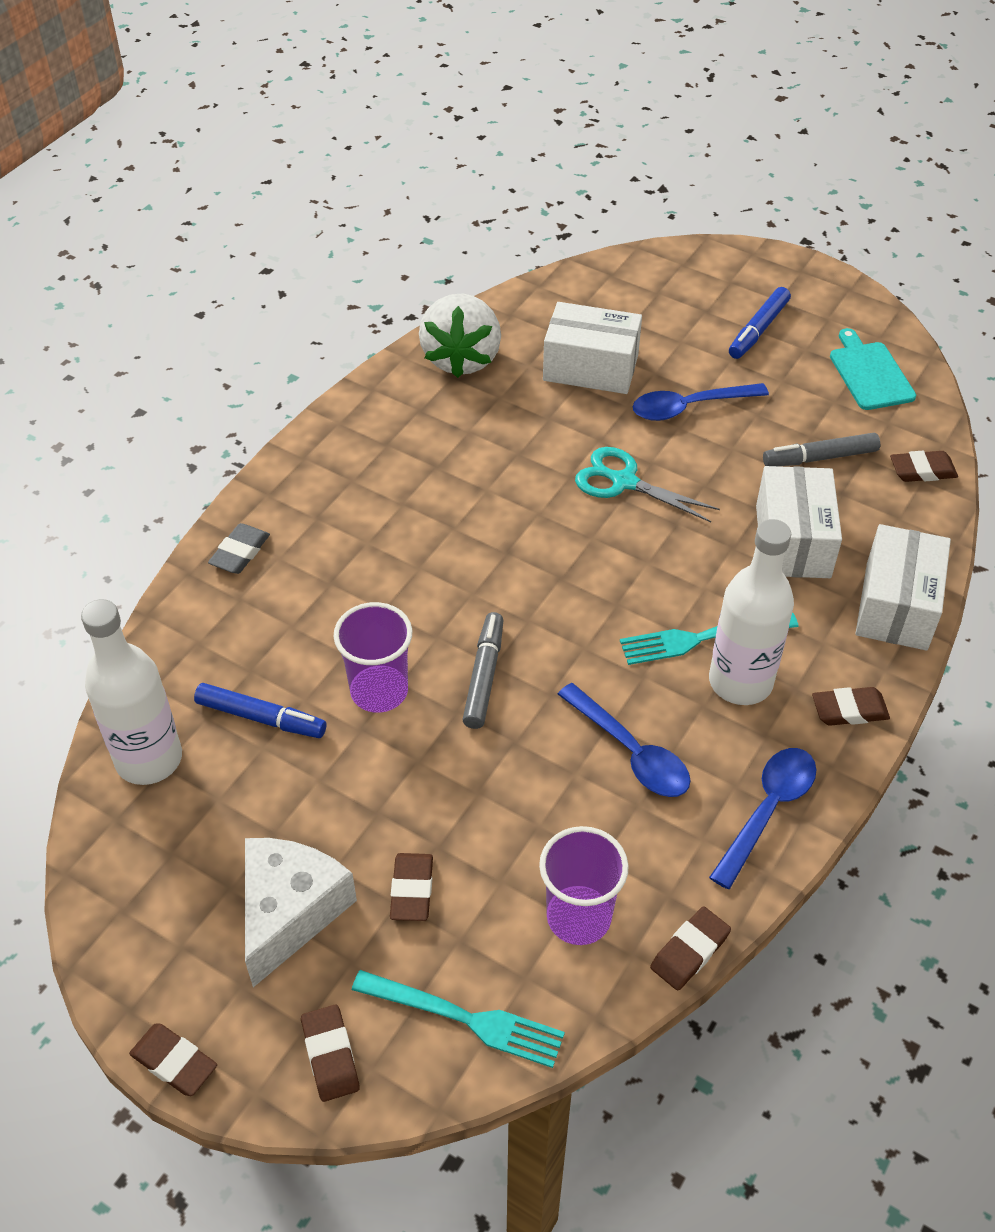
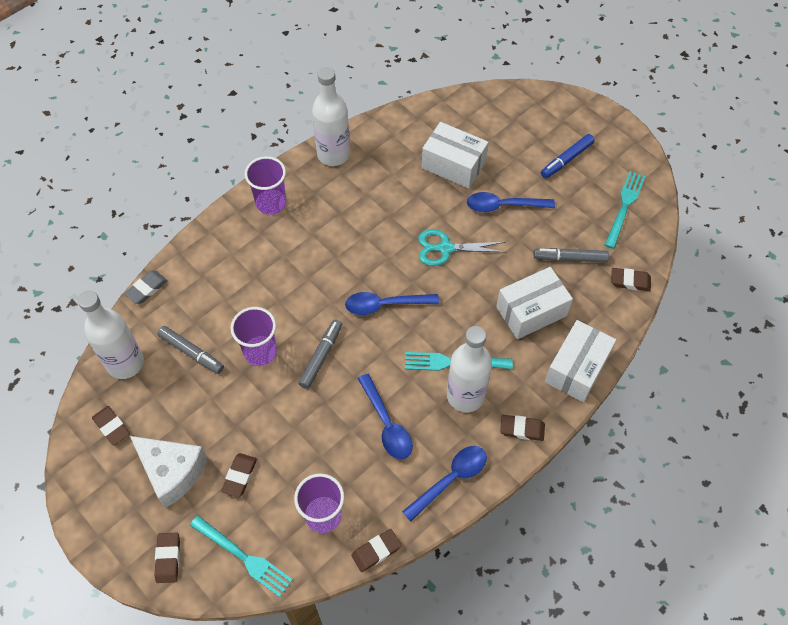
camera: 15 degrees right, 10 degrees up
brown eraser [129,1023,217,1096] -> brown eraser moved to [92,406,130,446]
blue marker [194,683,326,738] -> grey marker [158,326,224,374]
grey eraser [208,523,270,574] -> grey eraser moved to [124,271,168,304]
white cheese [245,838,357,987] -> white cheese turned 90 degrees clockwise [130,436,207,508]
white strawberry [419,293,501,378] -> none
turquoise scissors [575,447,720,522] -> turquoise scissors turned 45 degrees counterclockwise [418,229,505,266]
white box [756,466,842,578] -> white box turned 45 degrees clockwise [496,267,573,339]
turquoise cutting board [830,328,916,410] -> turquoise fork [605,171,645,249]
none -> purple cup [245,156,286,215]
none -> white bottle [312,67,350,166]
none -> blue spoon [345,292,439,315]

